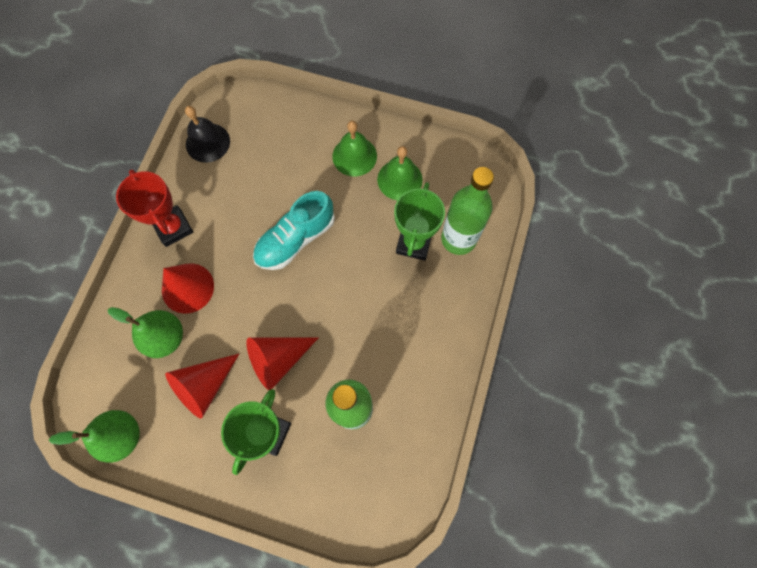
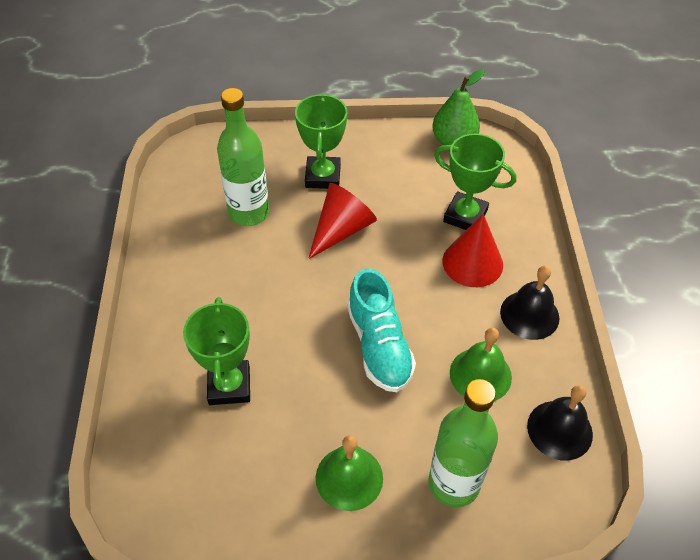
camera: 160 degrees right, 20 degrees down
green pear [108,307,183,358] -> green trophy [434,134,516,230]
red trophy [116,169,193,247] -> black bell [500,265,559,340]
red cone [165,354,239,419] -> none
turquoise shoe [253,191,335,270] -> turquoise shoe turned 135 degrees clockwise [347,269,416,392]
green bell [377,146,423,200] -> green bell moved to [450,328,512,401]
green bottle [441,167,494,255] -> green bottle moved to [429,379,498,508]

